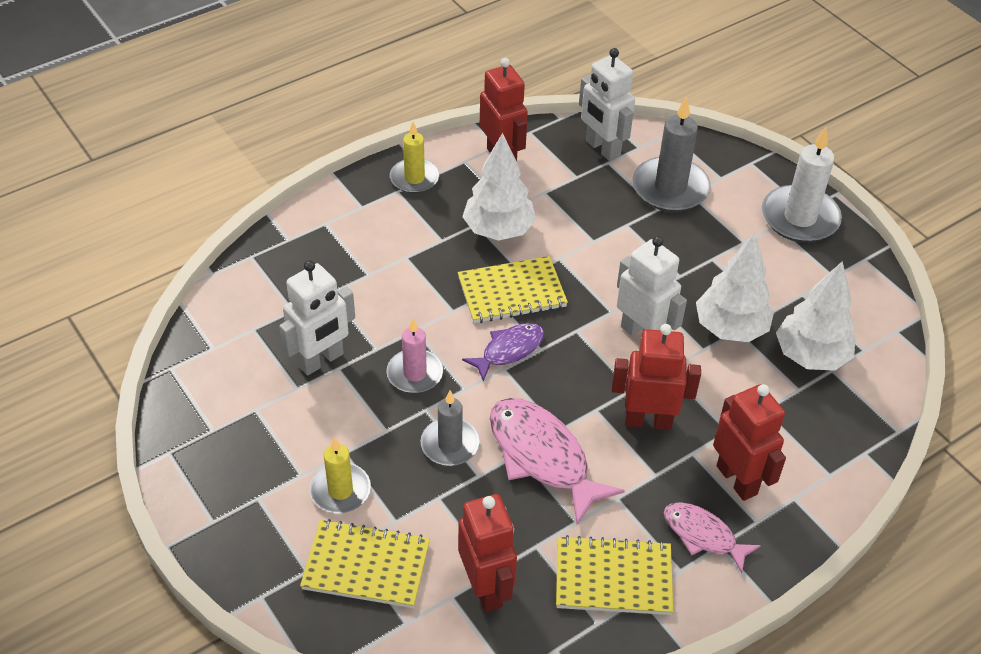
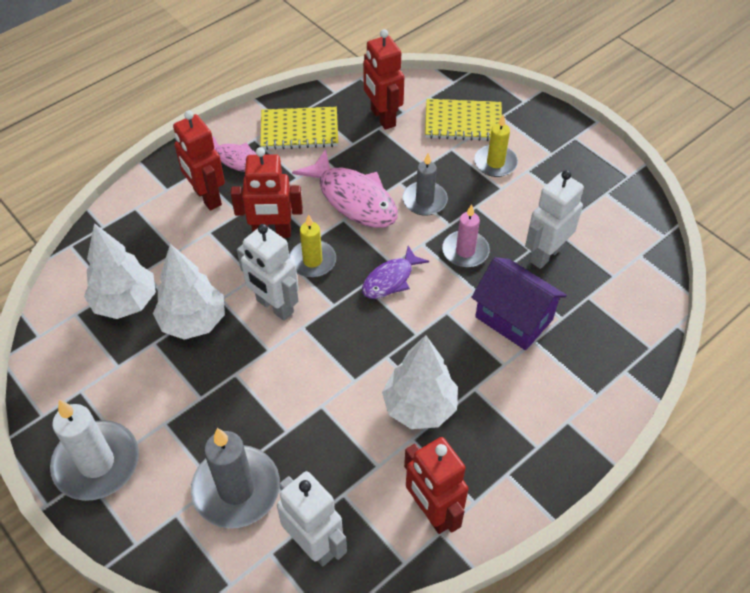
camera: 175 degrees right, 5 degrees up
yellow candle [390,122,439,194] -> yellow candle moved to [289,214,336,278]
yellow notebook [458,256,568,323] -> none
none -> purple house [471,257,567,350]

